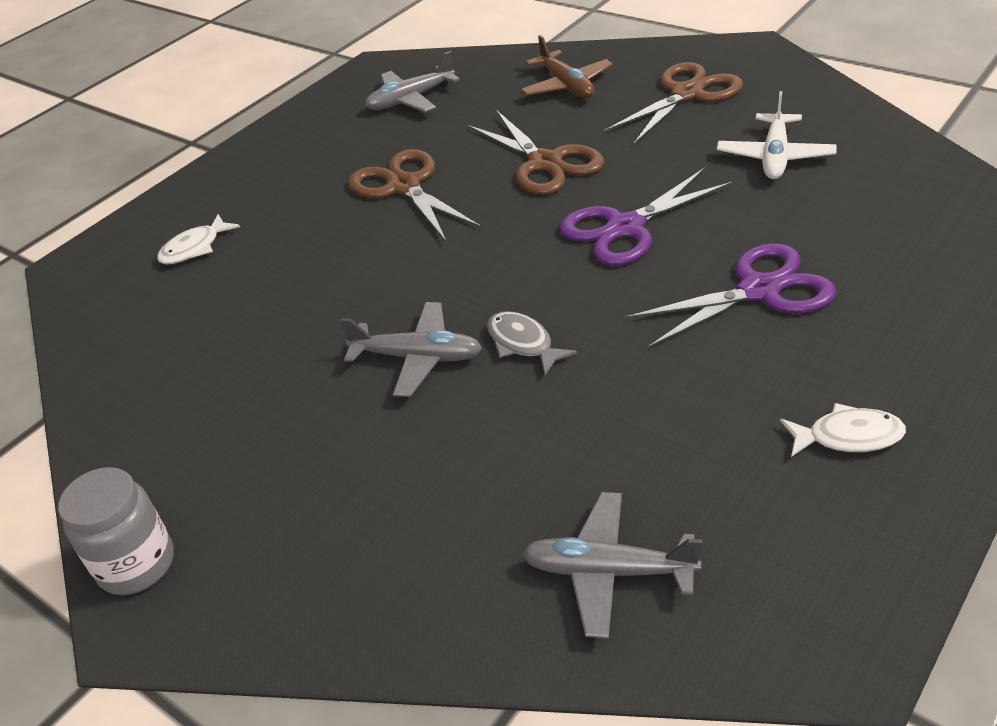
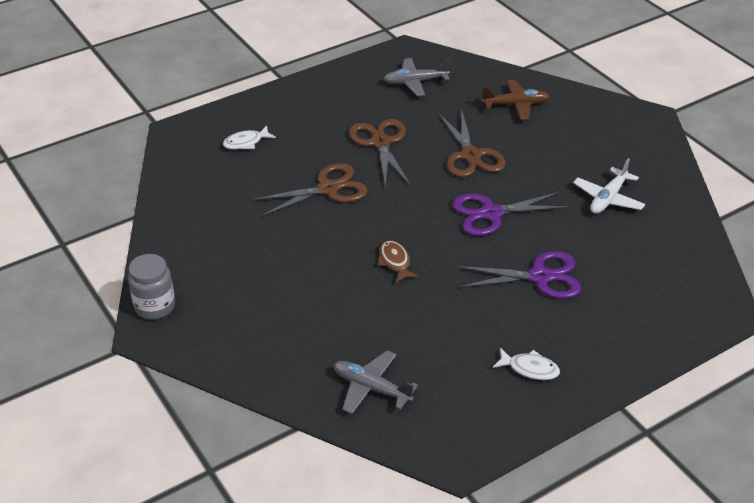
camera: 15 degrees right, 0 degrees up
grey plane [340,302,482,397] -> none
grey fish [487,311,577,375] -> brown fish [378,240,419,283]
brown plane [520,35,613,99] -> brown plane turned 90 degrees counterclockwise [481,80,550,120]
brown scissors [604,62,743,145] -> brown scissors moved to [251,163,368,217]

